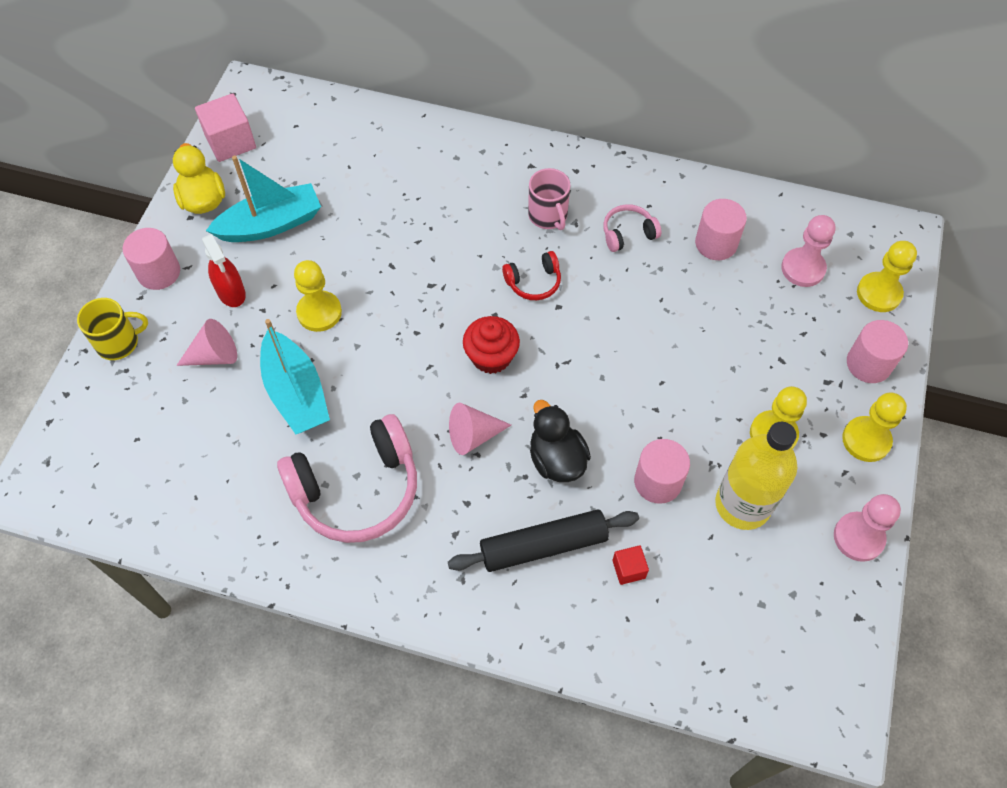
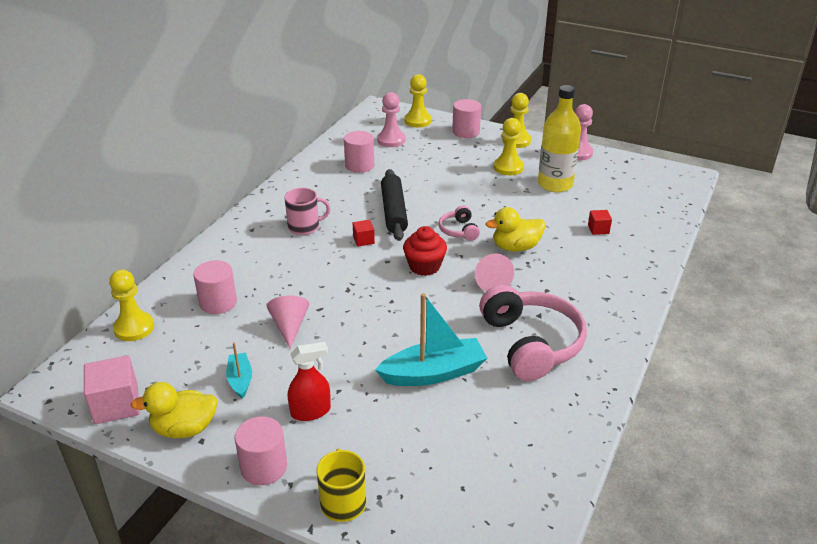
camera: 80 degrees left, 25 degrees down
pink cone [176,319,237,366] -> pink cone moved to [267,295,309,348]
turquoise boat [206,156,321,242] -> turquoise boat [226,342,252,399], size x0.53
yellow pawn [294,260,342,332] -> yellow pawn moved to [109,270,154,341]
black rolling pin [448,510,639,572] -> black rolling pin moved to [381,169,408,241]
red headphones [502,251,561,300] -> red cube [353,220,375,246]
black duck [530,400,591,482] -> yellow duck [486,207,545,252]
pink headphones [603,204,661,252] -> pink headphones moved to [438,206,480,241]
pink cylinder [634,439,690,504] -> pink cylinder moved to [193,260,237,314]

